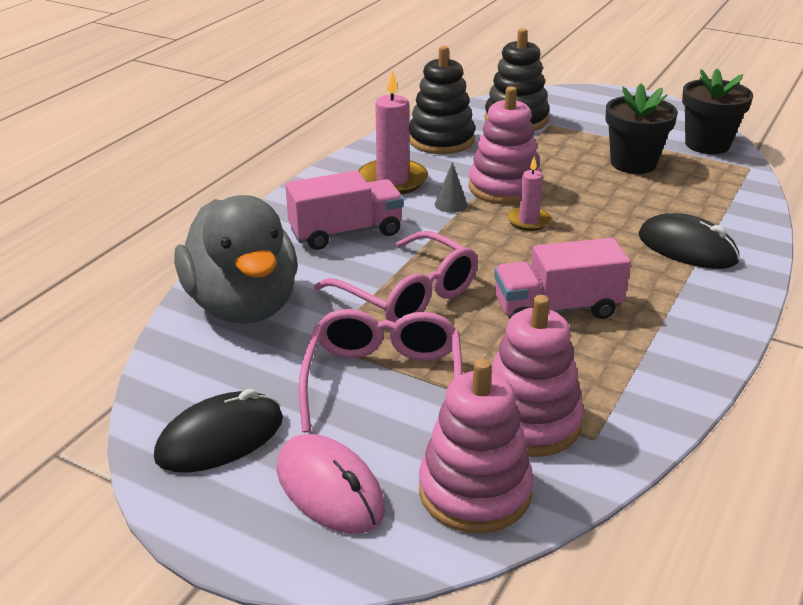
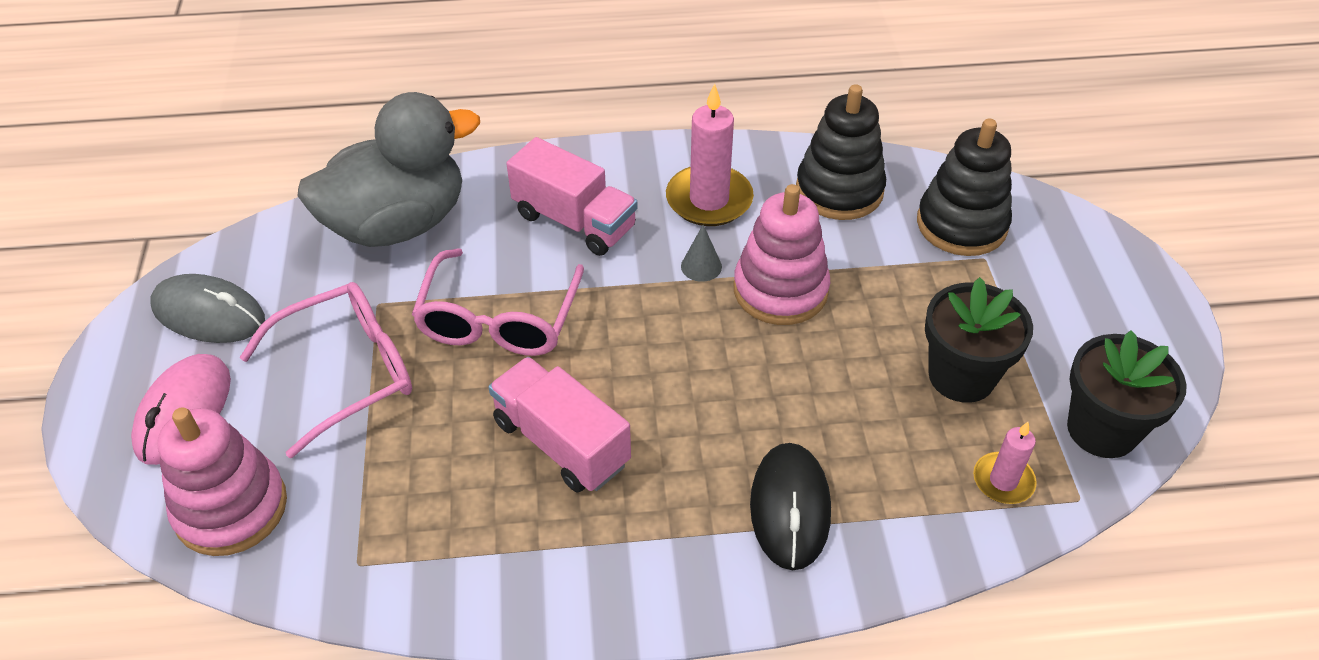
camera: 55 degrees right, 15 degrees up
black mouse [154,389,283,473] -> grey mouse [150,274,265,343]
grey duck [174,195,298,324] -> grey duck turned 150 degrees counterclockwise [298,92,480,247]
pink stacking toy [491,295,584,457] -> none
pink candle [507,156,551,231] -> pink candle moved to [973,422,1037,504]

